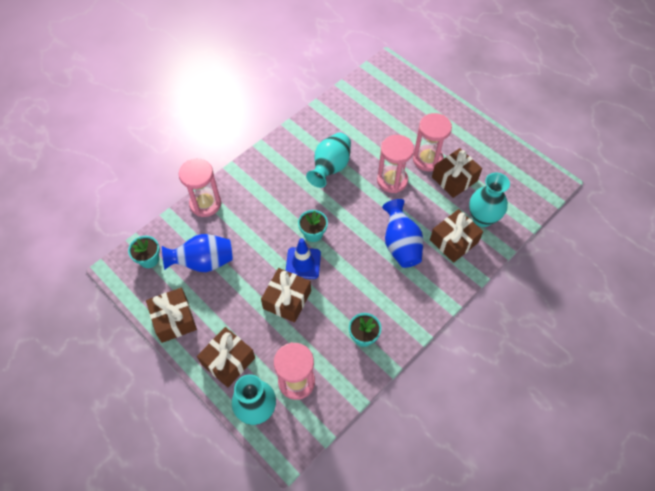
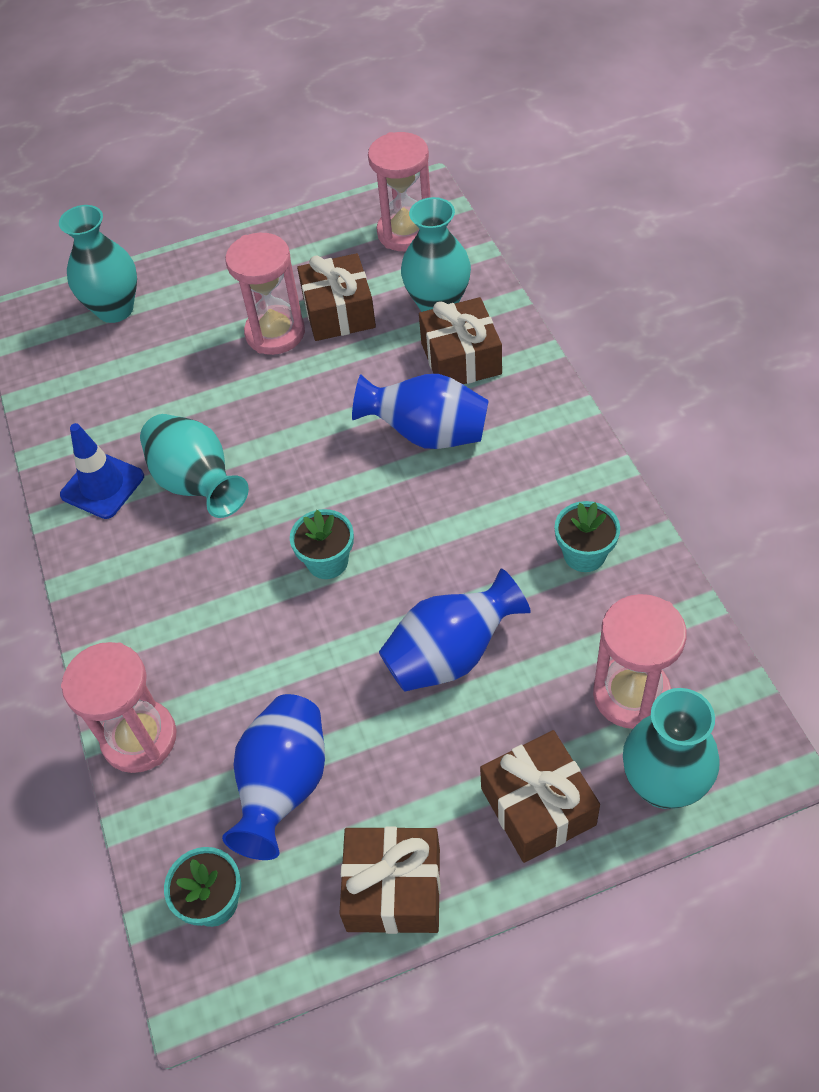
camera: 60 degrees left, 5 degrees down
brown gift [261,268,311,323] -> blue vase [379,568,531,692]
blue traffic cone [286,238,321,279] -> blue traffic cone moved to [60,423,144,519]
pink hourglass [377,135,414,193] -> pink hourglass moved to [368,132,430,251]
none -> turquoise vase [59,205,137,323]

